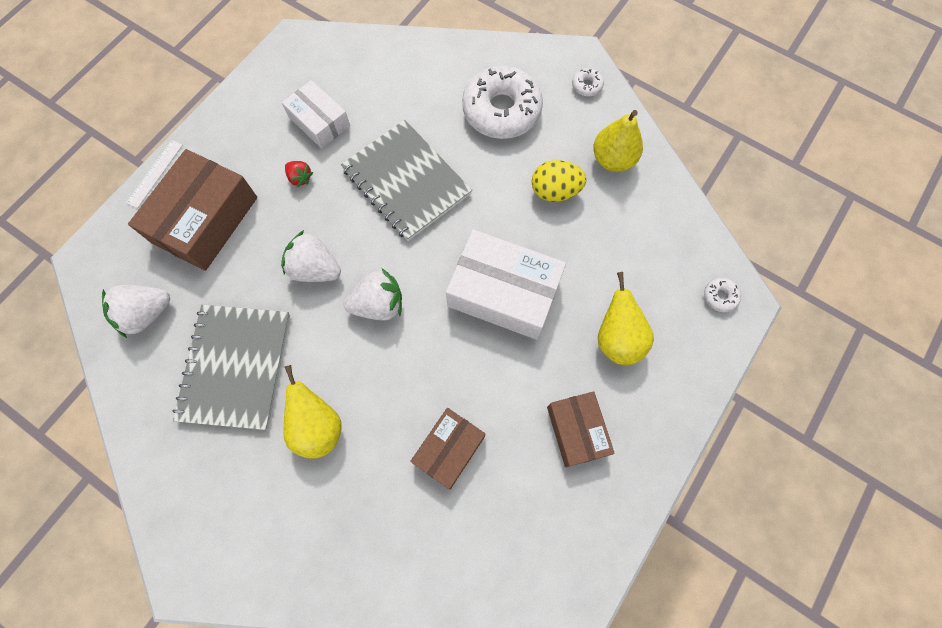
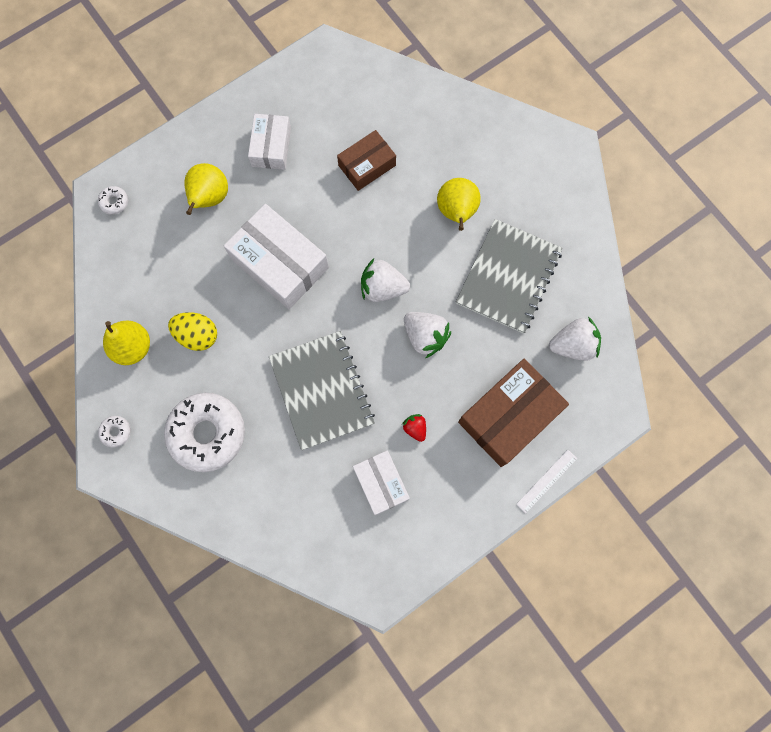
camera: 160 degrees left, 5 degrees up
brown box [547,391,615,467] -> white box [248,114,291,170]

